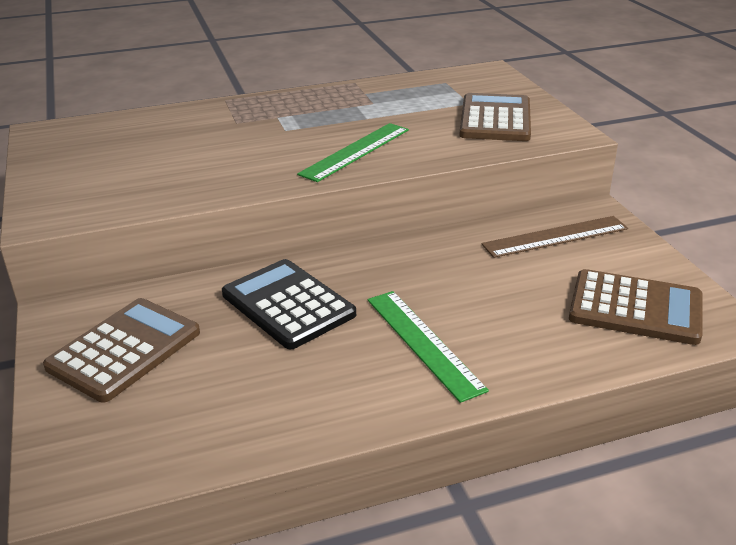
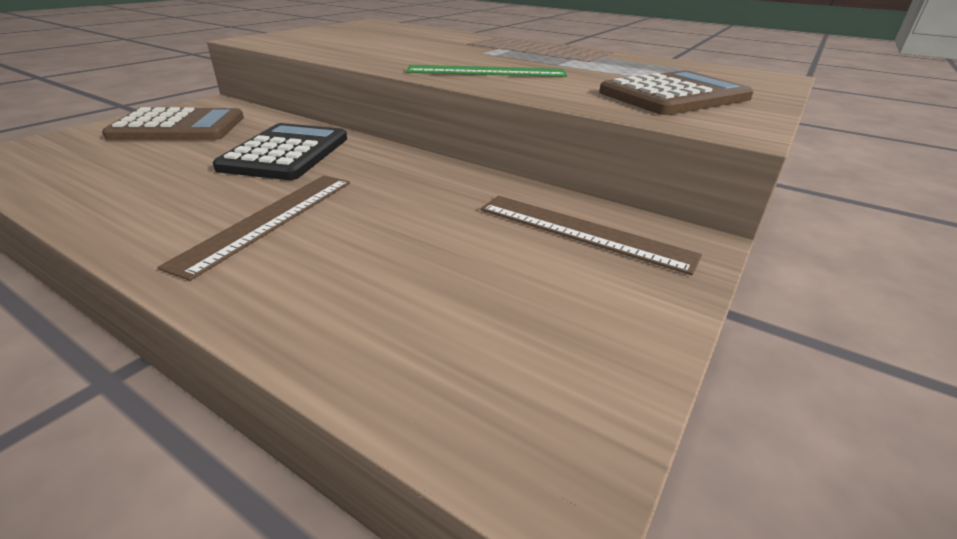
camera: 50 degrees right, 0 degrees up
green ruler [368,291,489,403] -> brown ruler [157,176,350,281]
brown calculator [569,269,703,345] -> none

